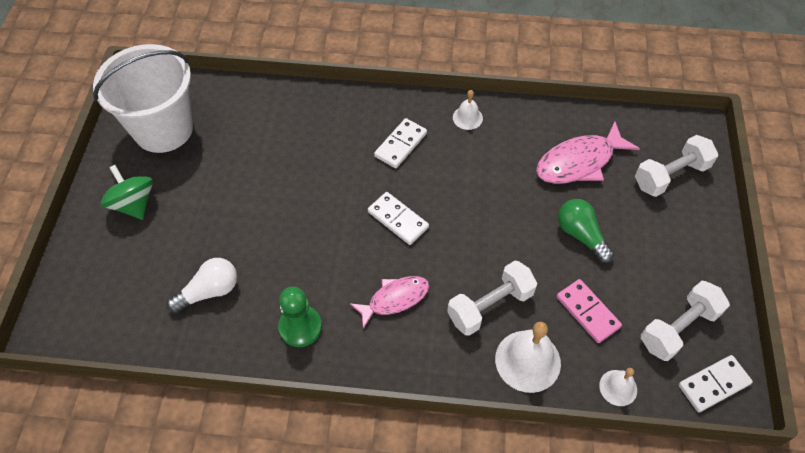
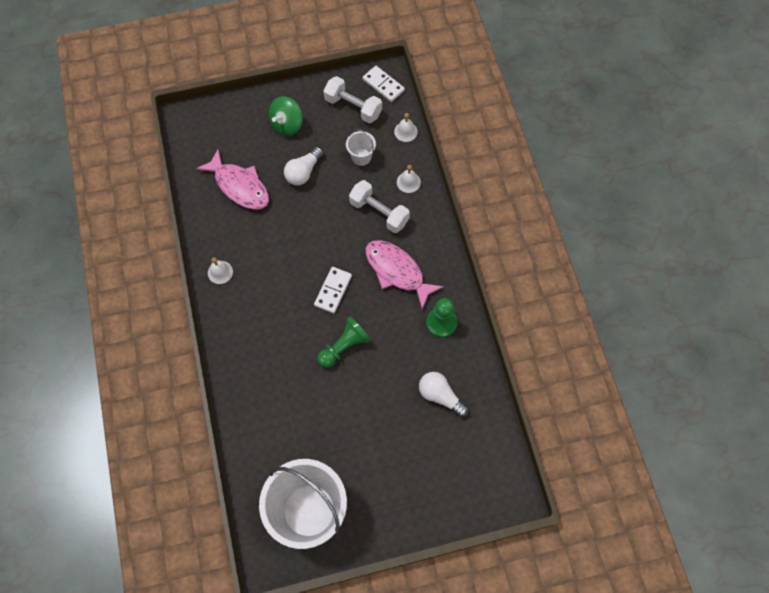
camera: 110 degrees left, 10 degrees up
green spinning top [100,165,153,220] -> green spinning top moved to [269,96,303,136]
pink fish [350,276,429,329] -> pink fish [365,240,444,309], size x1.51
white domino [374,118,427,168] -> none
white bell [495,322,561,393] -> white bell [397,165,421,193], size x0.56
pink domino [557,279,622,343] -> white bucket [346,129,376,166]
green light bulb [558,199,614,263] -> white light bulb [284,147,324,186]
white dumbbell [635,135,718,197] -> none
none -> green pawn [317,316,371,368]

